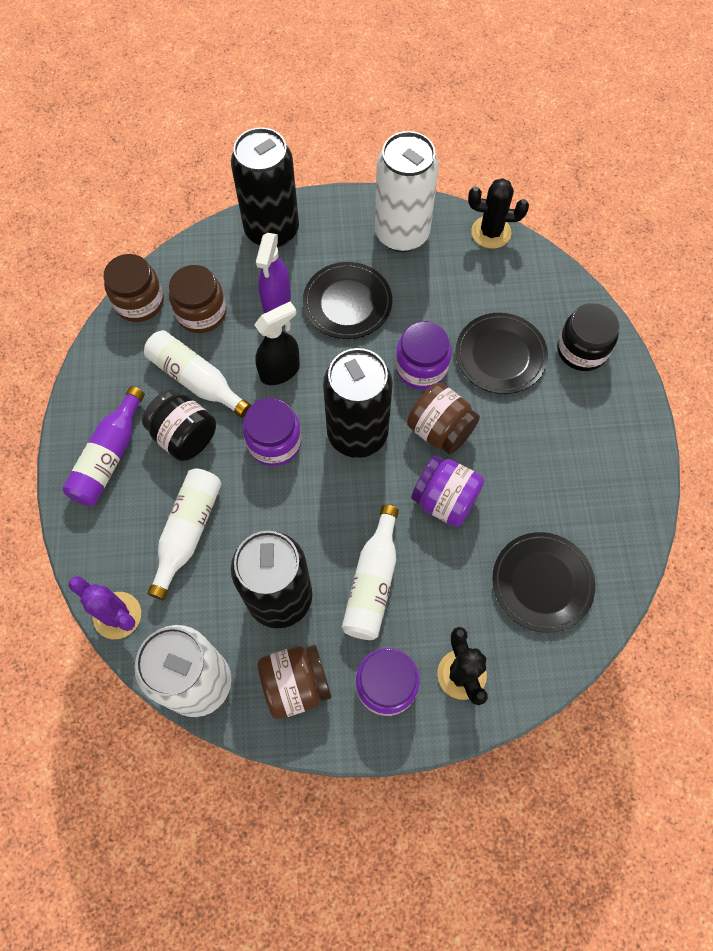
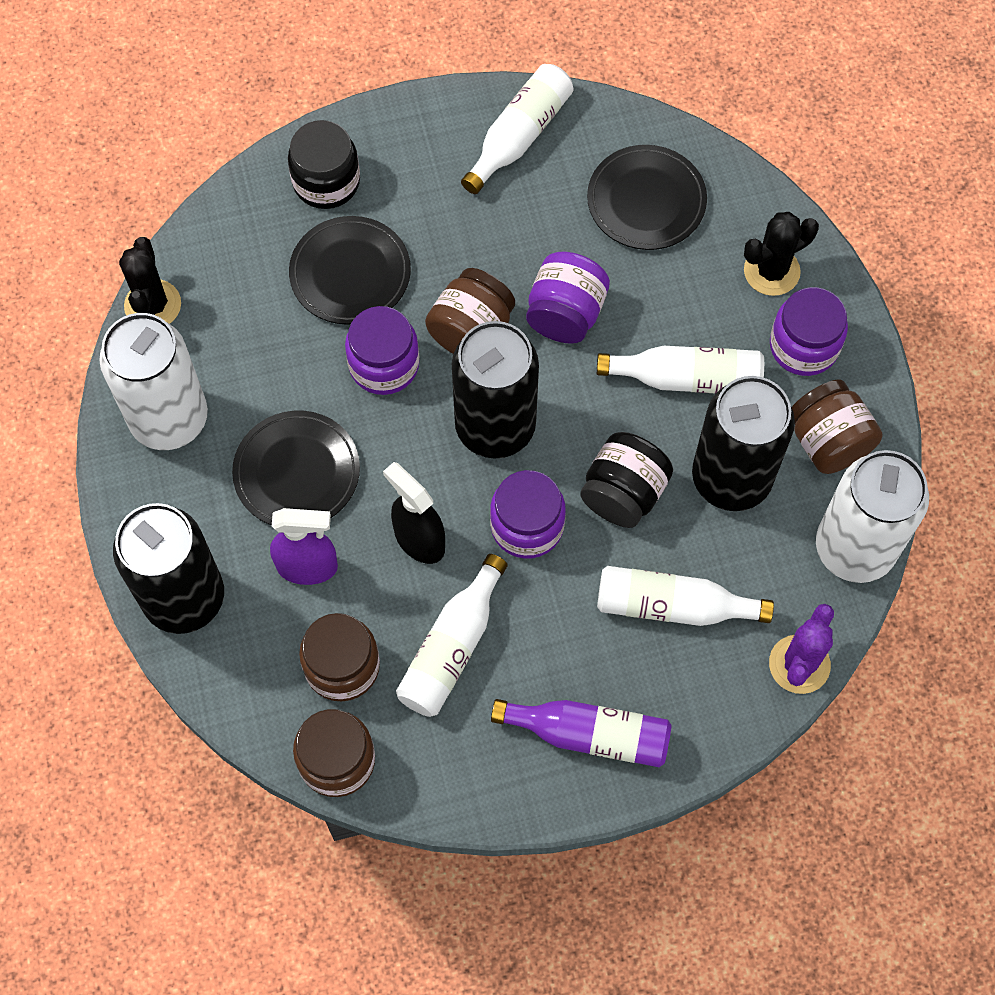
camera: 100 degrees left, 0 degrees up
black jar [142,389,216,461] -> black jar moved to [580,432,673,528]
none -> white bottle [461,64,573,194]

